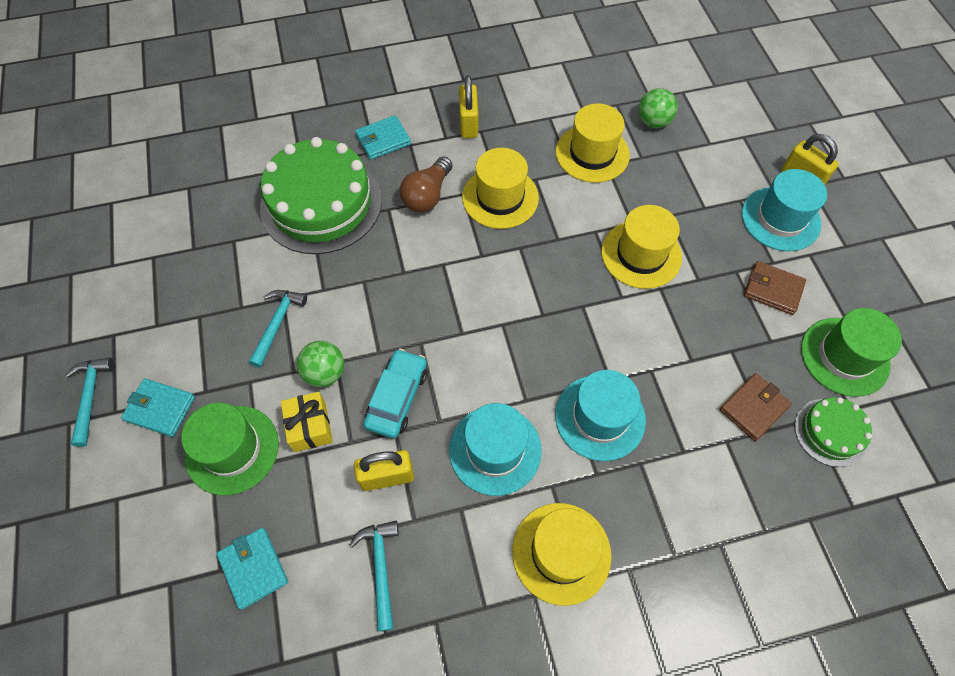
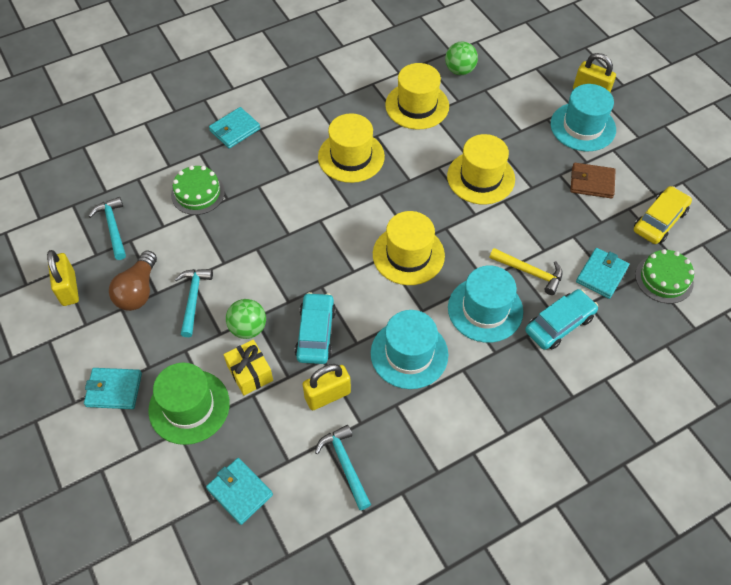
camera: 15 degrees left, 5 degrees down
turquoise hammer [65,357,114,447] -> turquoise hammer moved to [88,197,126,260]
green cake [260,137,382,254] -> green cake [171,166,225,215], size x0.49
brown light bulb [399,156,453,213] -> brown light bulb moved to [109,251,157,311]
yellow padlock [459,76,478,138] -> yellow padlock moved to [47,250,79,306]
yellow hat [512,503,611,606] -> yellow hat moved to [373,211,445,285]
brown wallet [719,373,792,441] -> turquoise wallet [576,248,629,299]
green hat [801,308,902,397] -> yellow car [634,186,692,244]
none -> yellow hammer [489,248,563,295]
none -> turquoise car [525,289,598,350]

